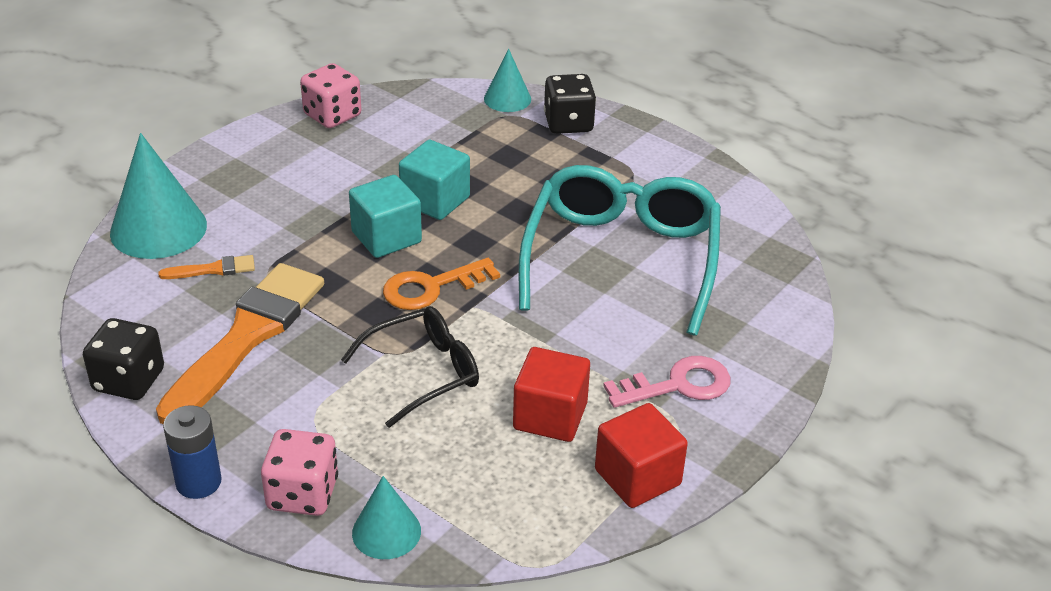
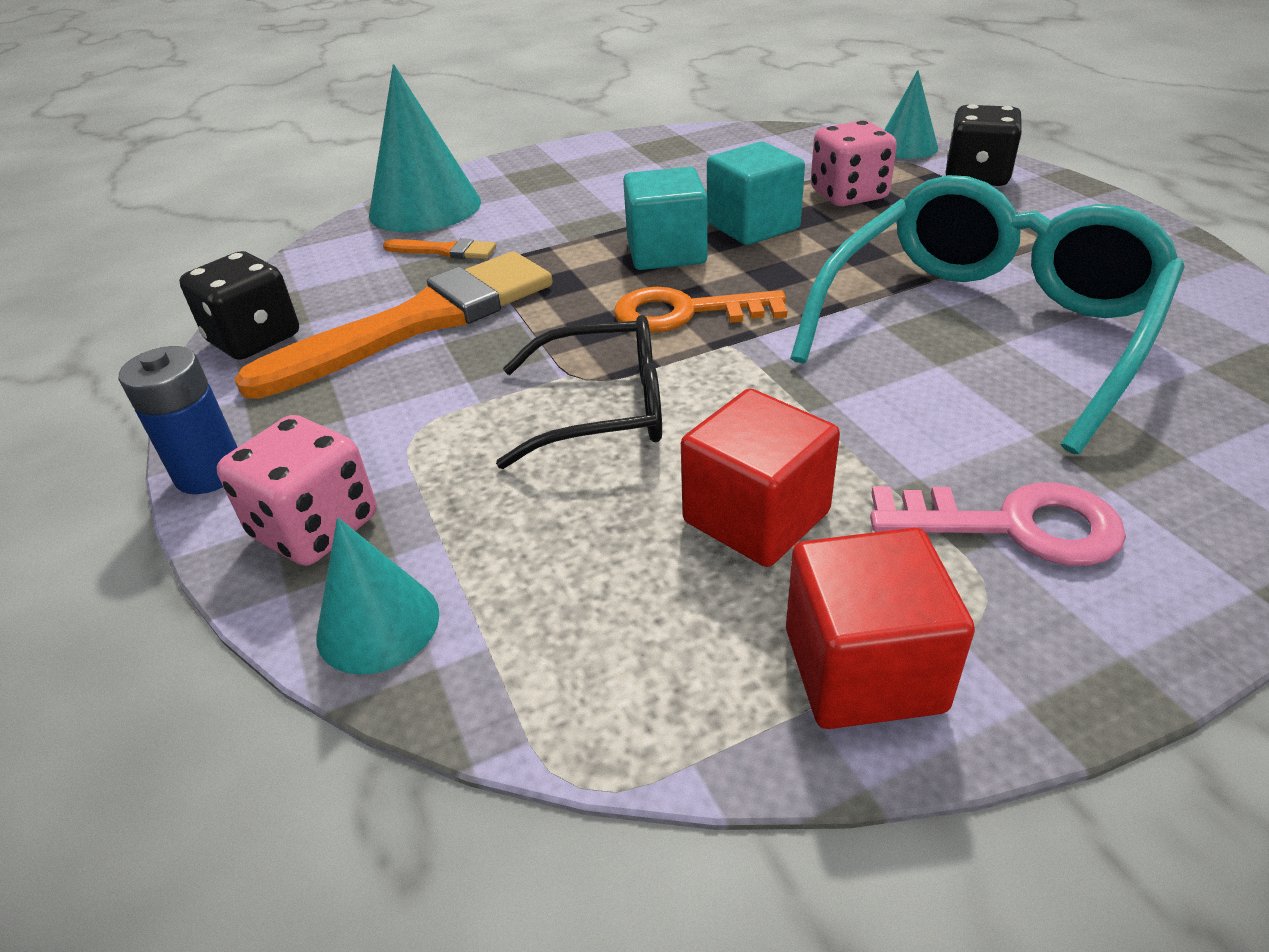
camera: 30 degrees right, 0 degrees up
pink dice [300,63,361,128] -> pink dice moved to [811,120,897,206]

